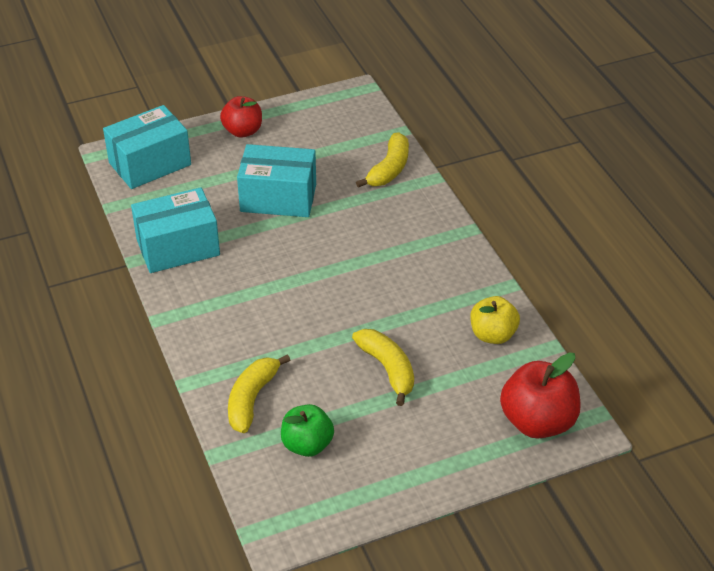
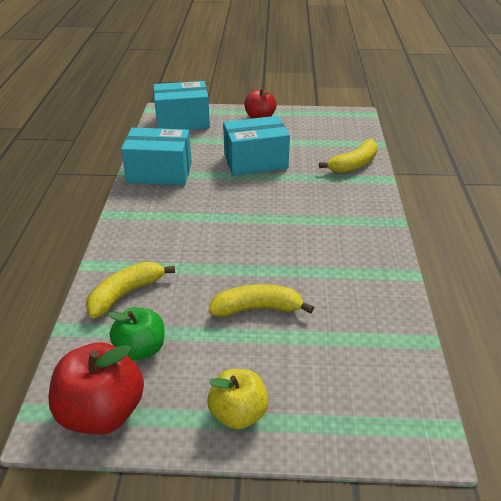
camera: 25 degrees right, 5 degrees down
turquoise box [237,144,316,217] -> turquoise box turned 45 degrees counterclockwise [223,116,290,176]
yellow banana [352,329,414,406] -> yellow banana turned 90 degrees counterclockwise [209,284,314,317]
yellow apple [470,296,520,344] -> yellow apple moved to [207,369,269,429]
red apple [500,352,581,439] -> red apple moved to [48,343,144,435]

